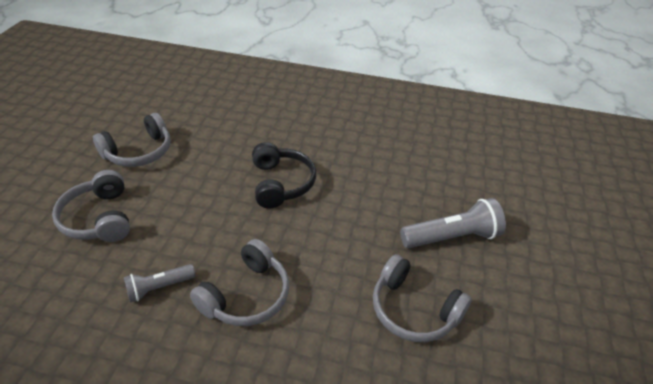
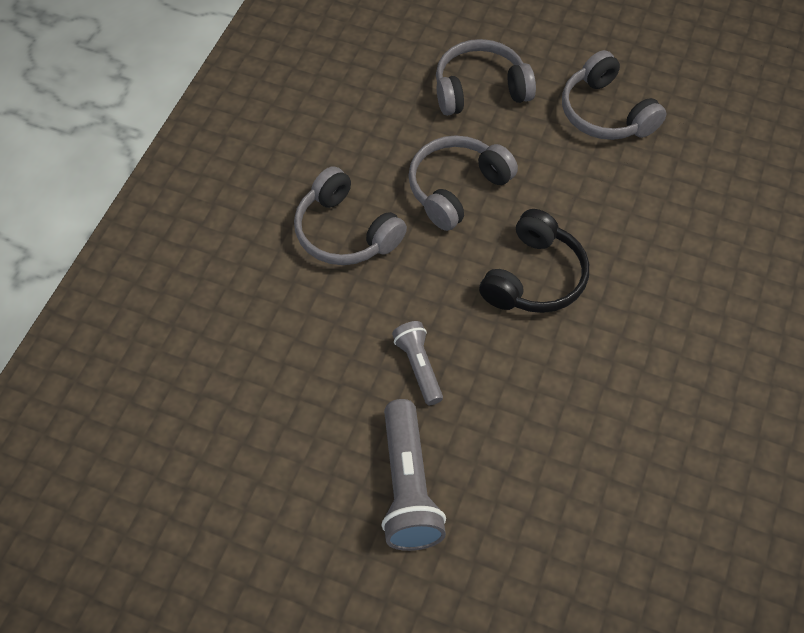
camera: 100 degrees right, 15 degrees up
grey flashlight [124,264,195,303] -> grey flashlight moved to [392,321,443,405]
black headphones [252,142,316,208] -> black headphones turned 60 degrees counterclockwise [479,209,589,313]
grey headphones [373,254,472,342] -> grey headphones moved to [408,135,518,231]

